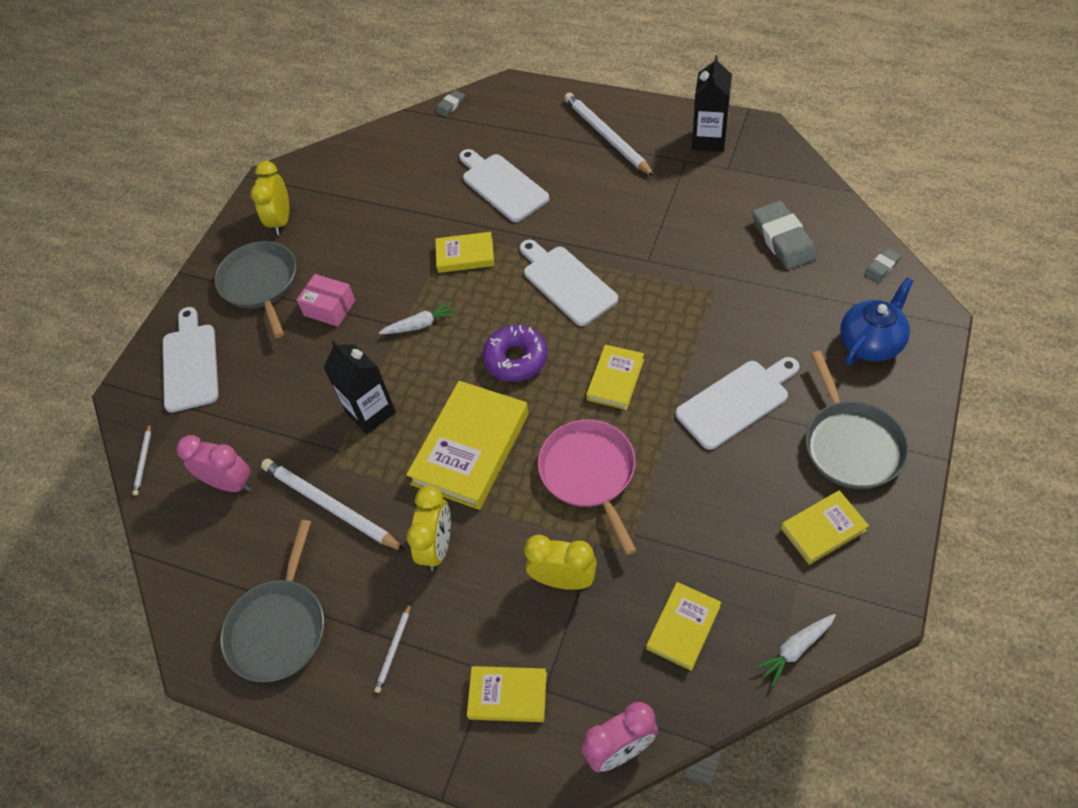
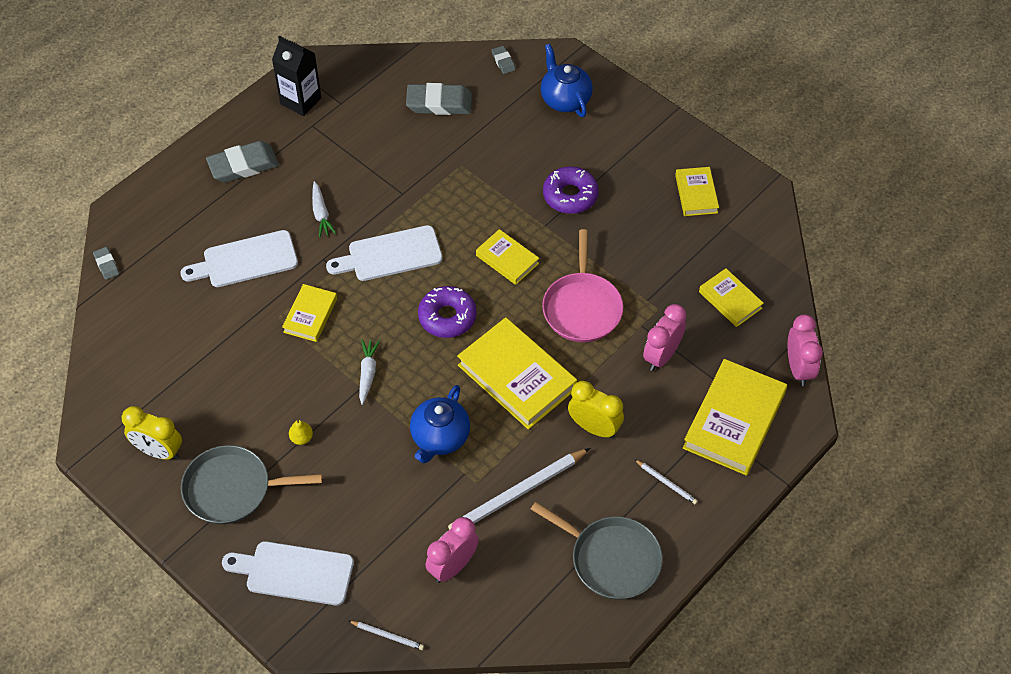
camera: 75 degrees left, 0 degrees up
pink box [297,274,355,326] -> yellow pear [289,419,313,445]
black carton [323,340,396,434] -> blue teapot [410,385,470,463]
yellow book [467,666,547,722] -> yellow book [683,359,787,476], size x1.81
yellow clock [524,535,597,590] -> pink clock [643,304,686,371]
pink pan [538,419,637,555] -> pink pan turned 90 degrees counterclockwise [542,229,623,342]
white pencil [564,92,655,177] -> grey eraser [206,141,279,183]
white cutting board [676,357,800,450] -> purple donut [543,166,599,214]
white carrot [754,614,836,687] -> white carrot moved to [312,181,336,238]
grey pan [806,351,909,489] -> none

